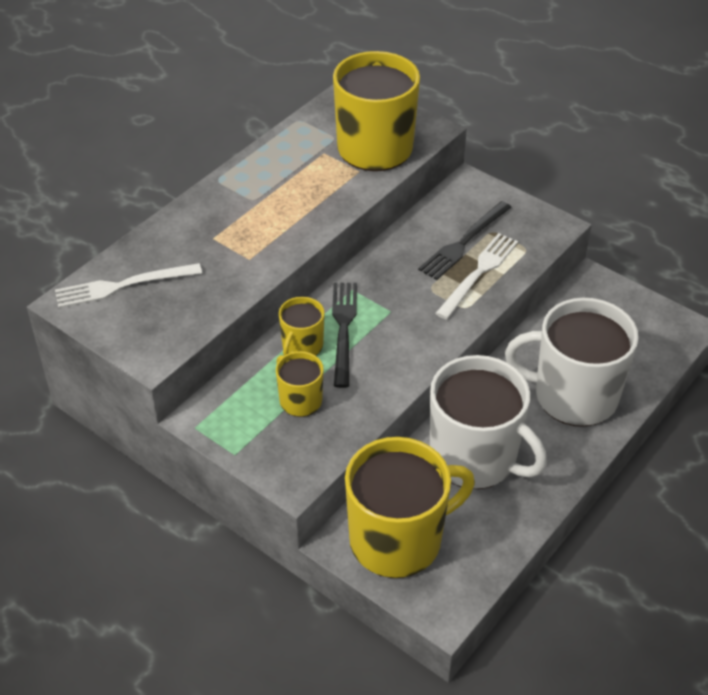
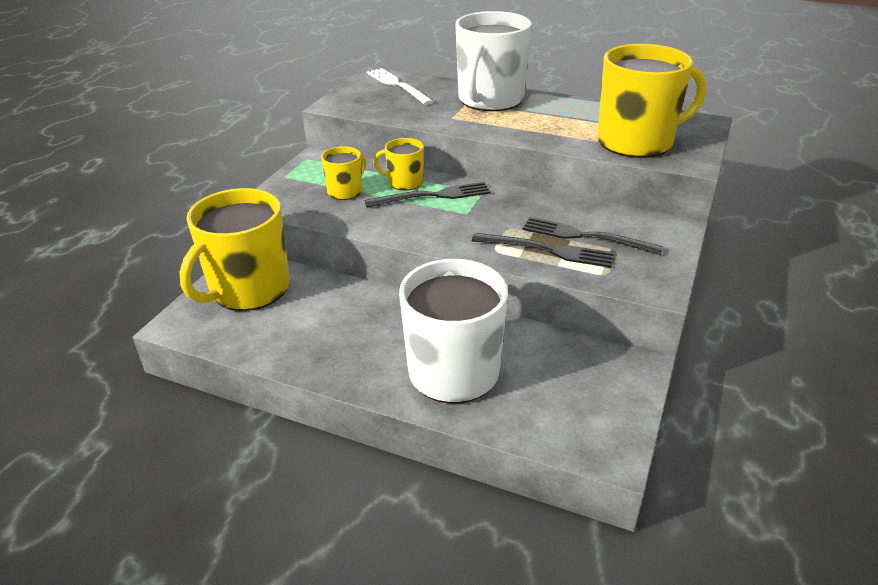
camera: 75 degrees right, 10 degrees down
yellow mug [345,437,475,578] -> yellow mug turned 75 degrees clockwise [180,188,290,311]
white mug [430,355,547,489] -> white mug moved to [455,11,532,111]
white fork [435,233,518,320] -> black fork [472,233,614,268]

